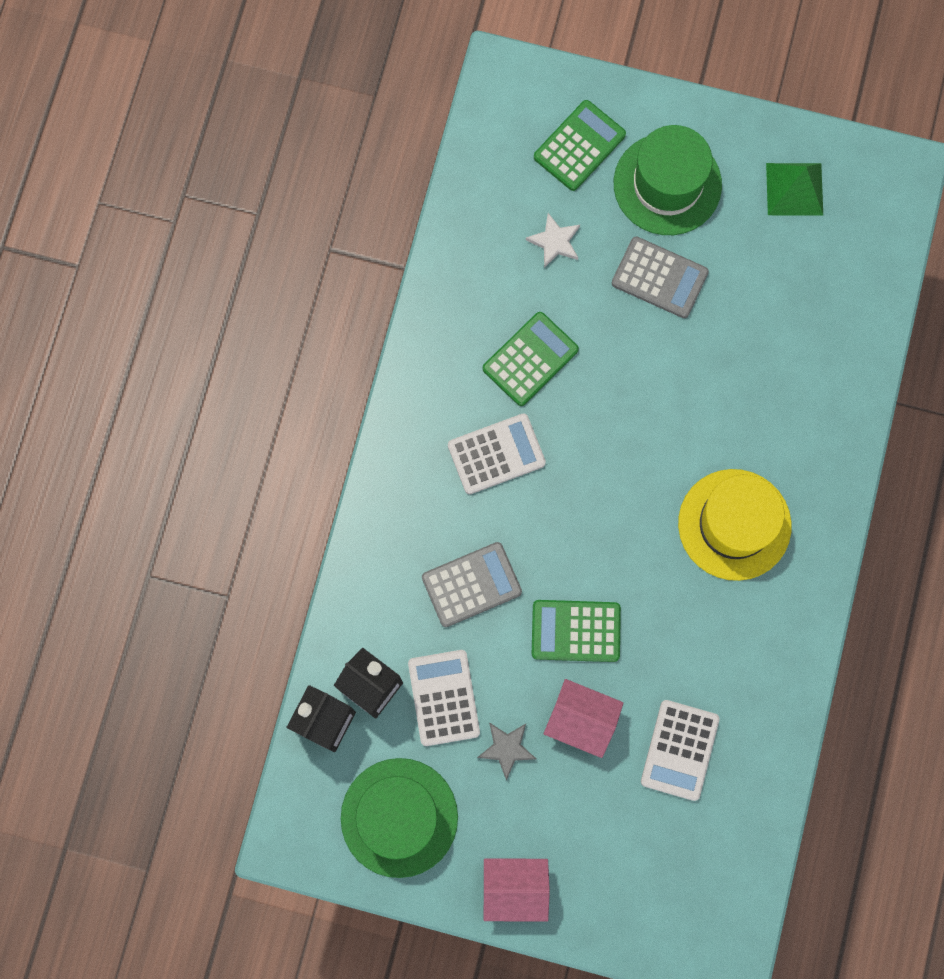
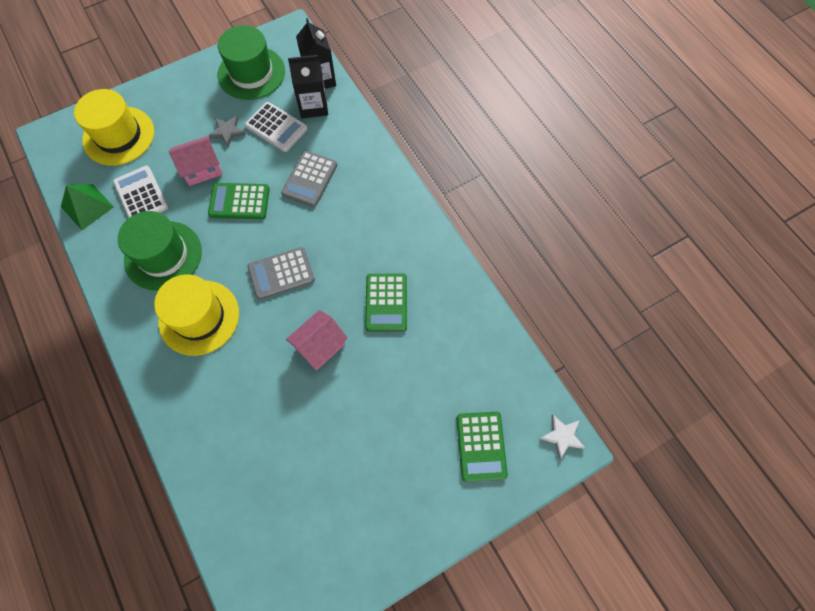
camera: 135 degrees right, 10 degrees down
white calculator [448,413,546,494] -> none
pink house [483,858,550,922] -> pink house moved to [286,310,348,370]
white star [526,213,580,268] -> white star moved to [540,414,585,460]
green calculator [532,600,621,662] -> green calculator turned 135 degrees counterclockwise [208,183,270,219]
grey calculator [612,236,709,318] -> grey calculator moved to [247,247,315,300]
green hat [614,125,722,235] -> green hat moved to [118,211,202,291]
green pyramid [766,163,823,216] -> green pyramid moved to [61,184,114,230]
none -> yellow hat [74,89,154,166]

